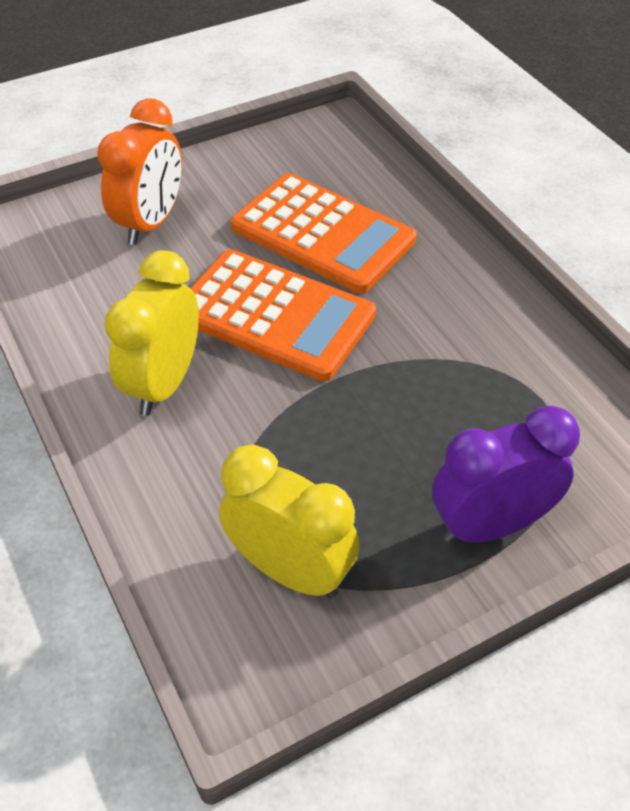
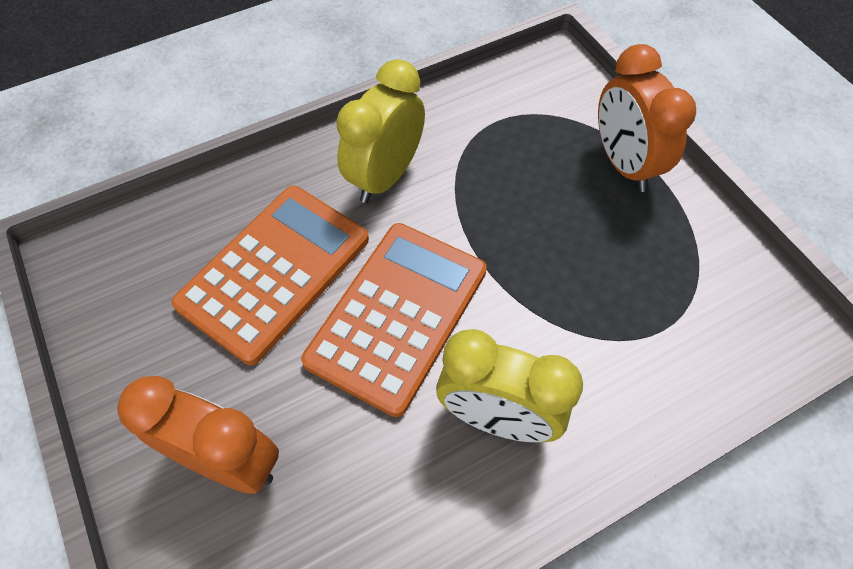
camera: 90 degrees left, 10 degrees up
yellow clock [219,444,360,598] -> yellow clock moved to [336,59,425,203]
purple clock [432,406,580,543] -> orange clock [598,44,696,192]

